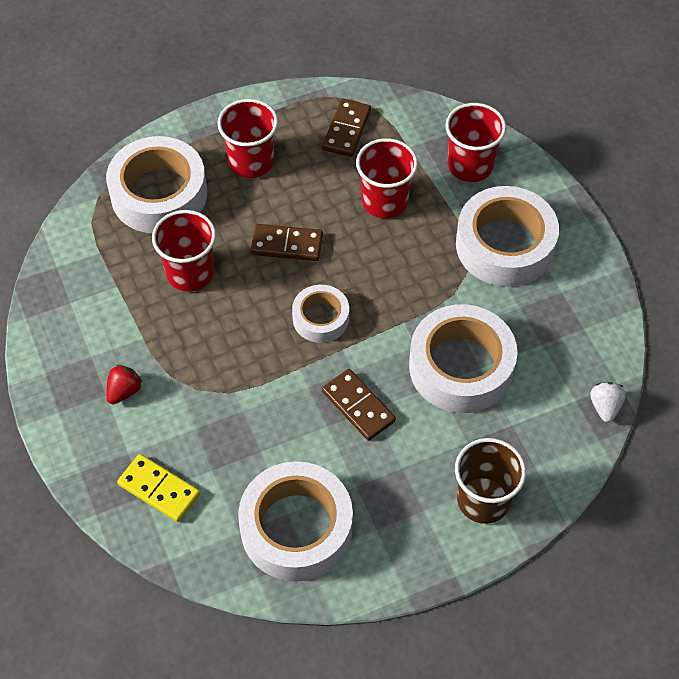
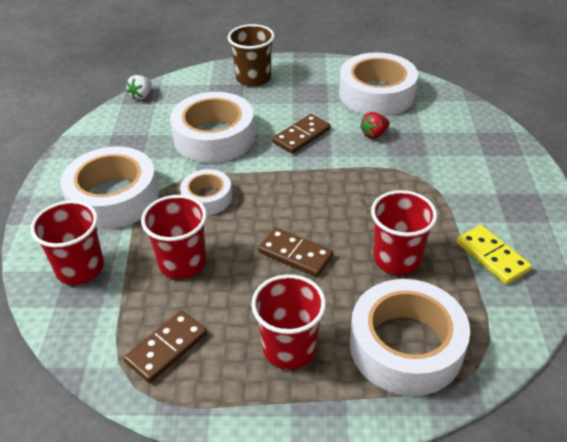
camera: 155 degrees left, 15 degrees down
red strawberry [106,365,142,404] -> red strawberry moved to [360,112,390,139]
yellow domino [117,454,200,522] -> yellow domino moved to [457,225,532,284]
white tape [292,285,349,343] -> white tape moved to [180,169,232,215]
brown domino [322,369,396,441] -> brown domino turned 60 degrees clockwise [273,114,331,154]

